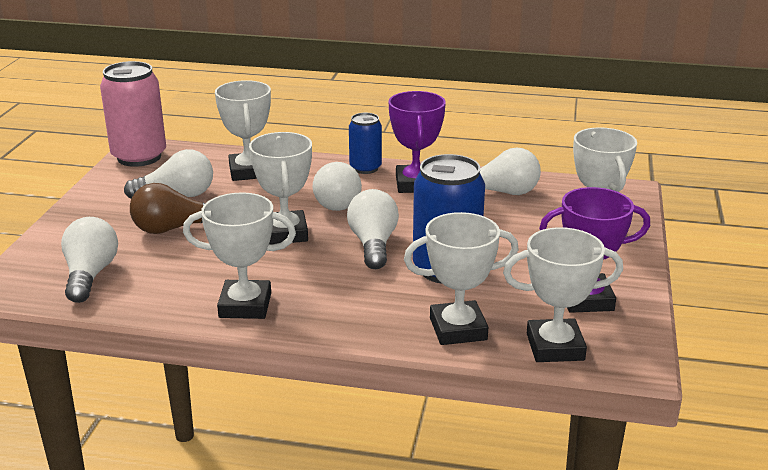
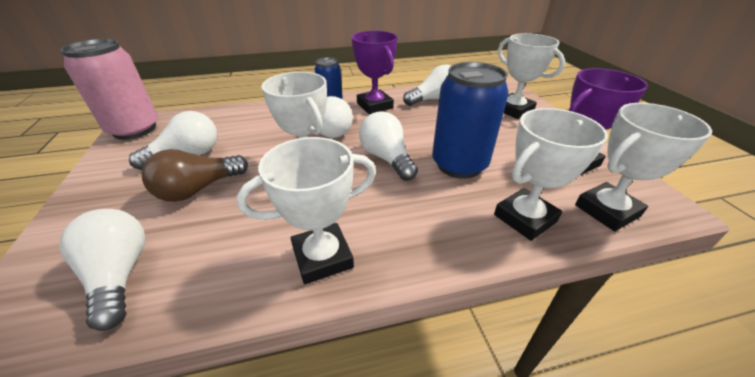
camera: 25 degrees left, 10 degrees up
white trophy [215,80,271,181] -> none

